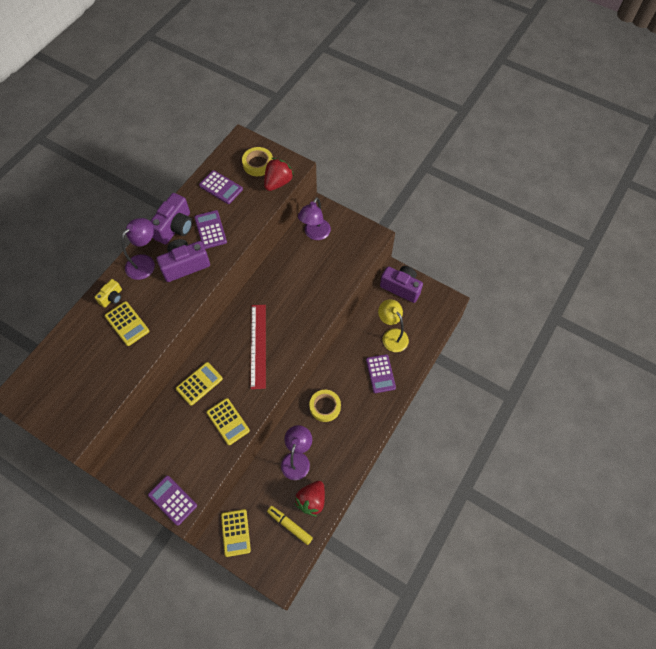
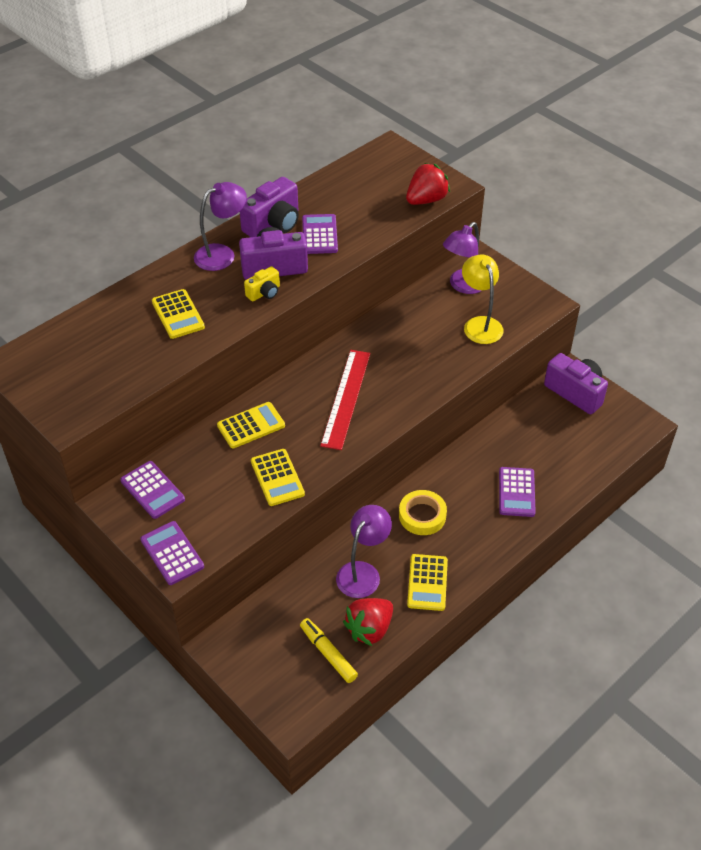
camera: 15 degrees right, 15 degrees down
yellow camera [95,279,122,308] -> yellow camera moved to [244,266,280,302]
purple calculator [199,170,243,204] -> purple calculator moved to [120,461,185,519]
yellow calculator [221,509,251,557] -> yellow calculator moved to [407,554,448,611]
yellow tape [242,147,273,176] -> none
yellow lamp [378,299,409,352] -> yellow lamp moved to [462,254,503,344]

